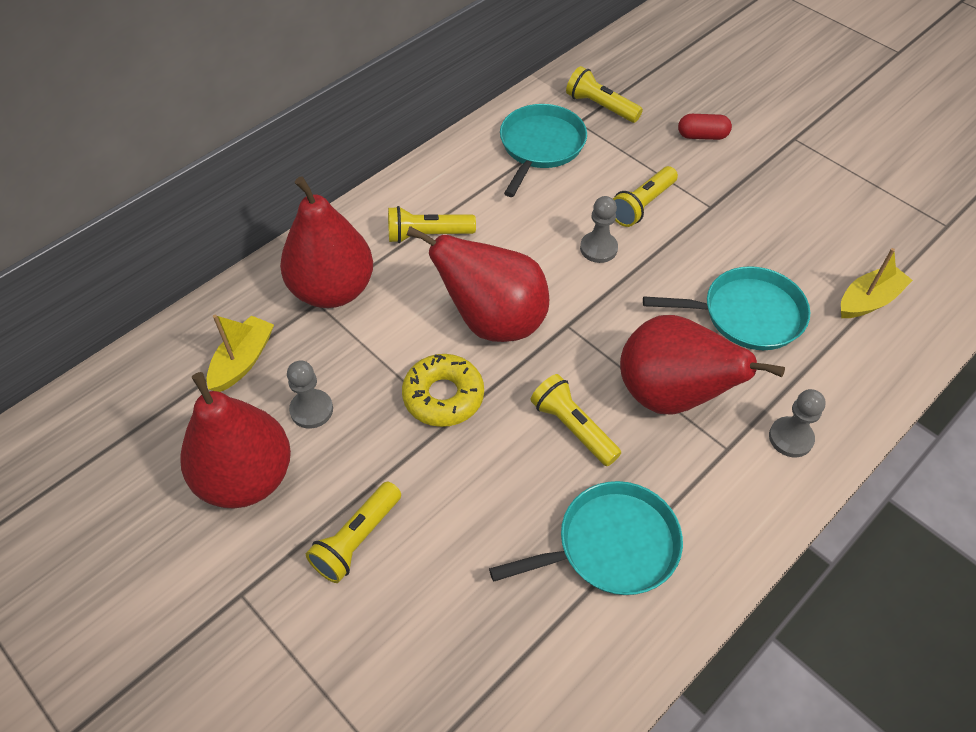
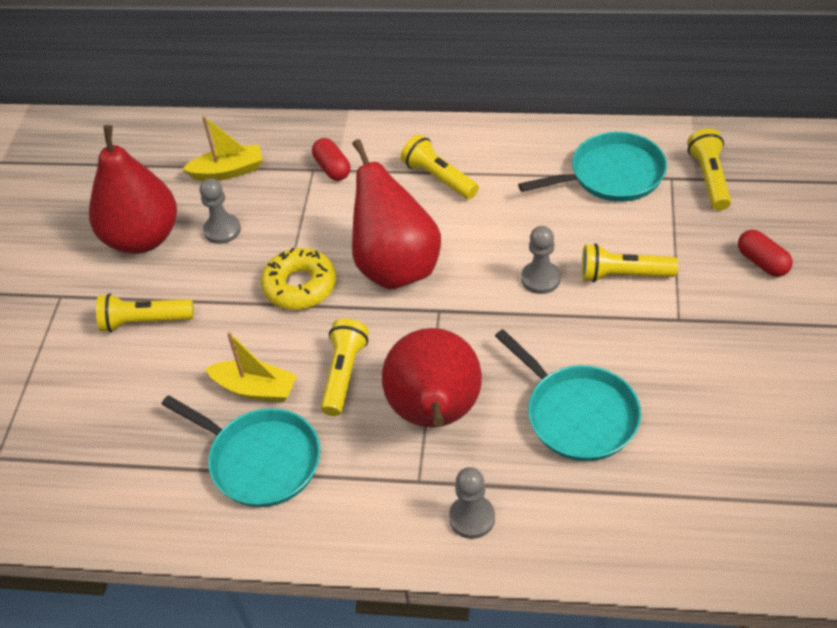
camera: 55 degrees right, 5 degrees down
red pear [280,176,373,308] -> red capsule [312,138,350,181]
yellow boat [841,248,913,318] -> yellow boat moved to [205,332,297,402]

